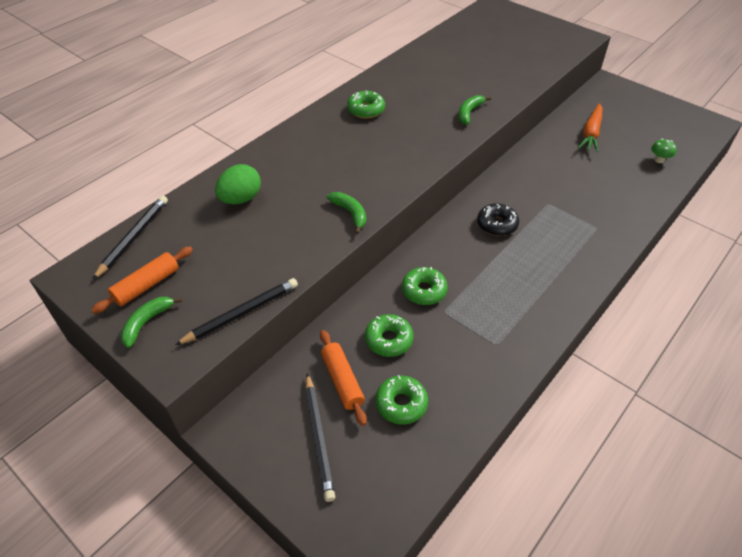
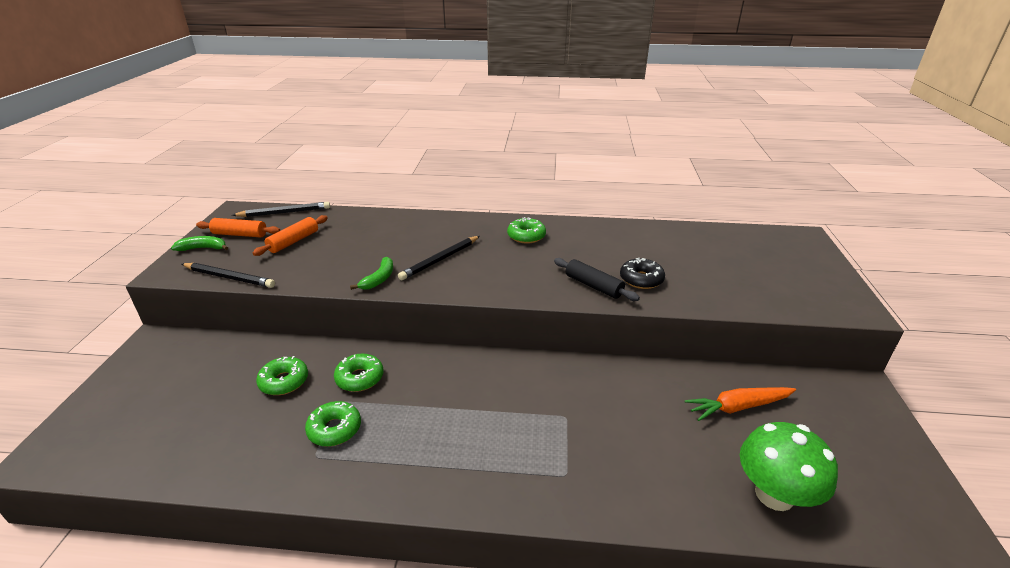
camera: 55 degrees right, 15 degrees down
green egg [215,164,261,204] -> none
black pencil [305,373,335,502] -> black pencil moved to [398,236,480,280]
orange rolling pin [320,330,367,426] -> orange rolling pin moved to [253,215,328,256]
green donut [375,375,428,425] -> green donut moved to [305,401,361,447]
green banana [458,95,491,125] -> black rolling pin [554,258,640,301]
black donut [477,203,519,236] -> black donut moved to [620,258,665,289]
green mushroom [651,139,677,163] -> green mushroom [740,422,838,511], size x2.27

